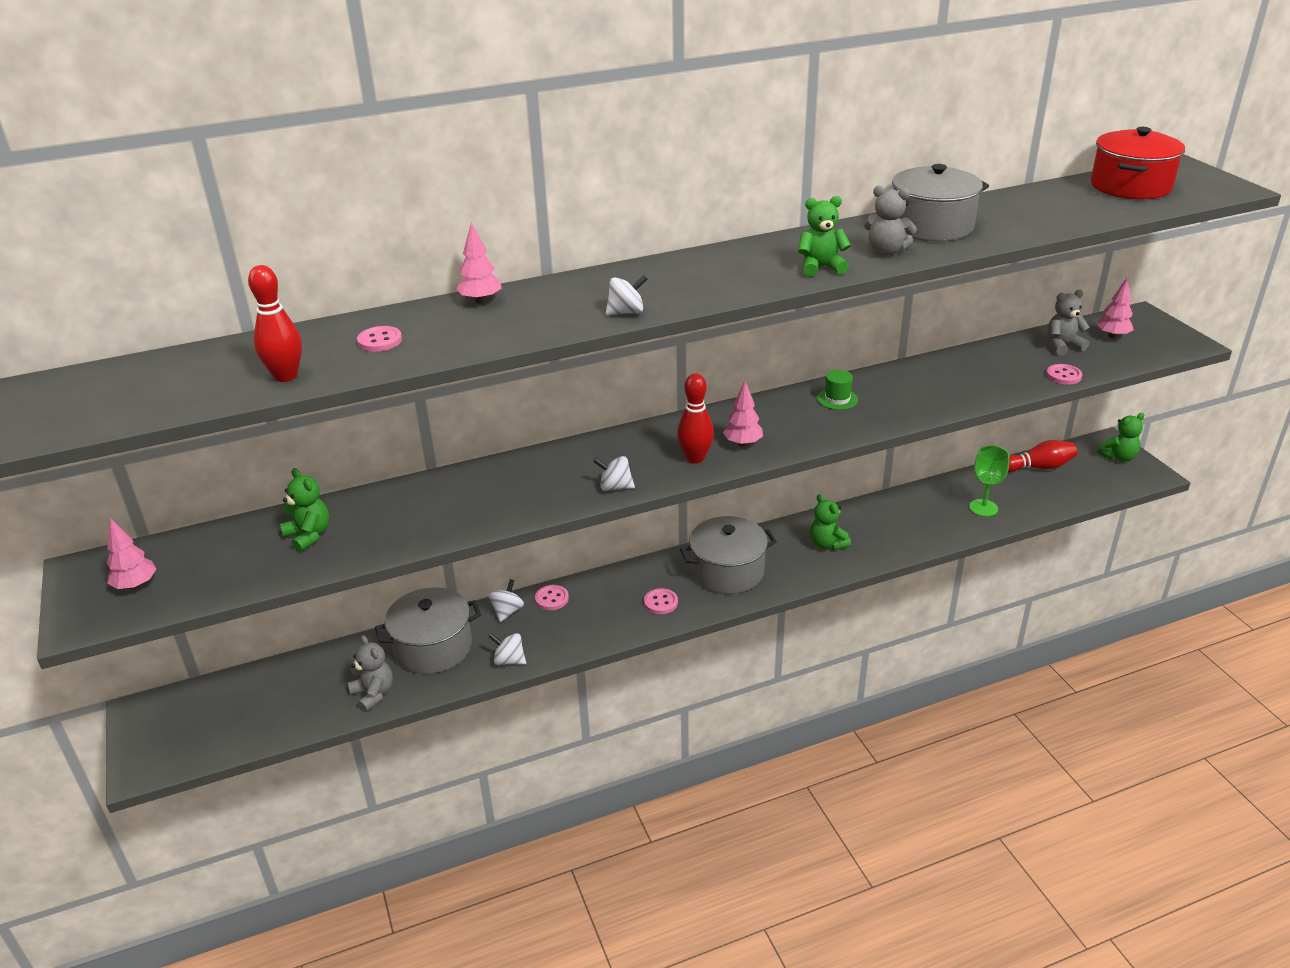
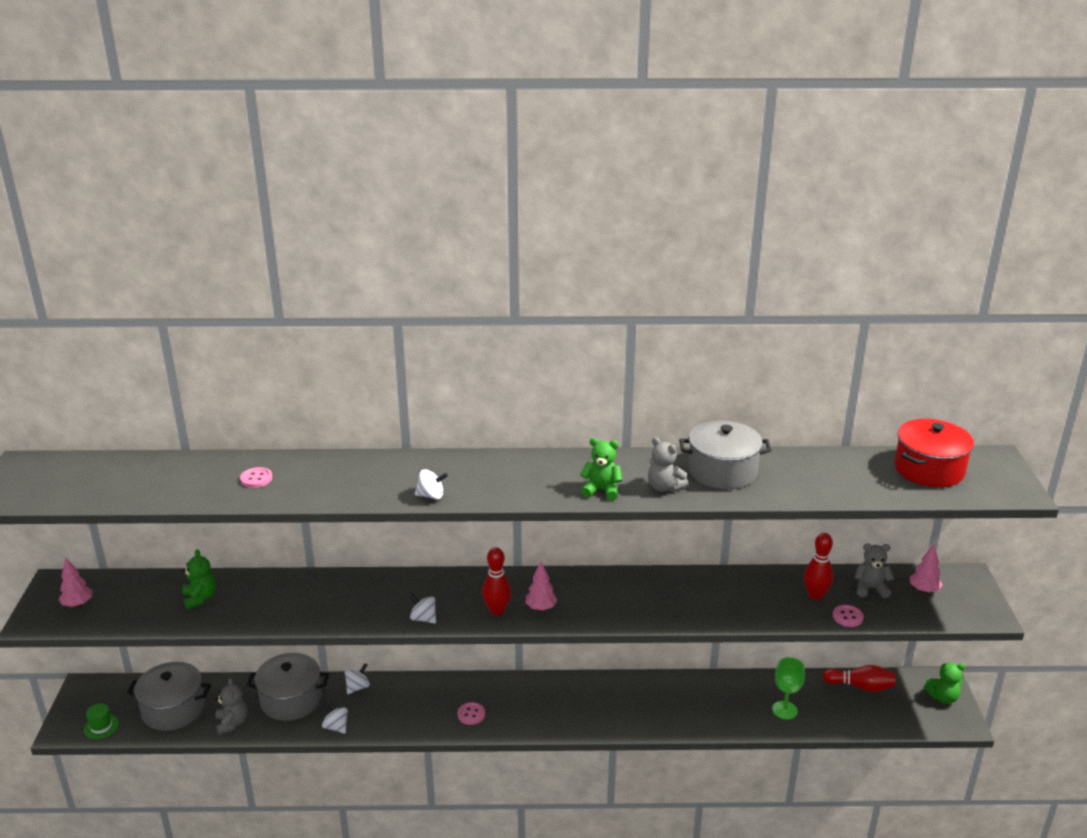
camera: 20 degrees right, 5 degrees down
red bowling pin [248,265,302,382] -> red bowling pin moved to [804,533,833,600]
pink tree [456,222,502,304] -> none
pink button [535,585,569,610] -> none
grey pot [680,516,777,594] -> grey pot moved to [127,662,211,731]
green teddy bear [810,494,851,550] -> none
green hat [817,370,858,410] -> green hat moved to [84,703,119,739]

